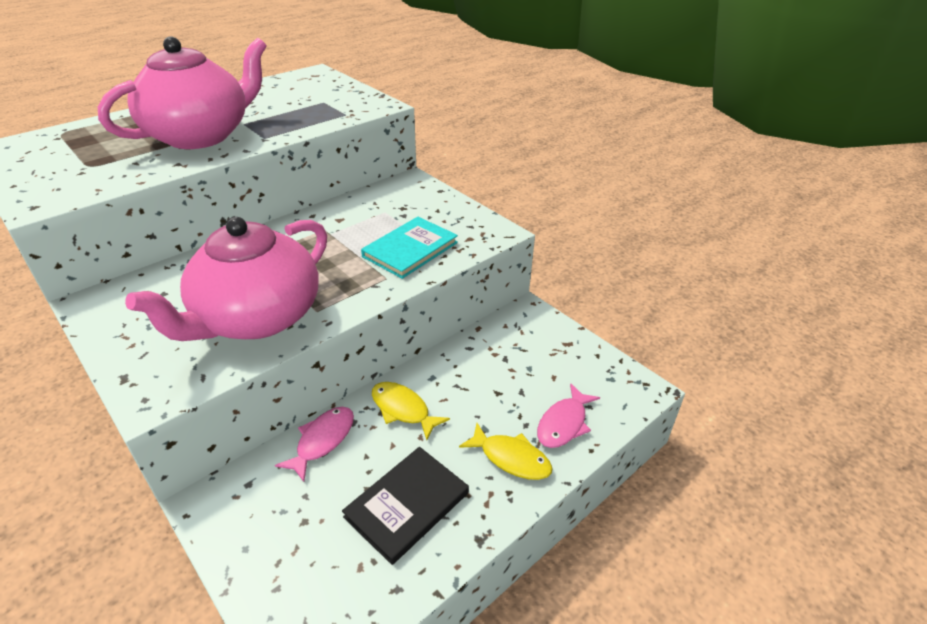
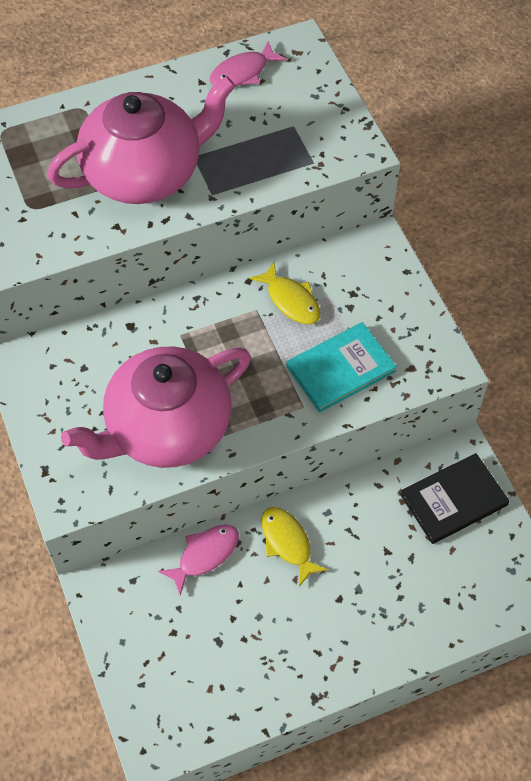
camera: 20 degrees right, 20 degrees up
black book [342,447,469,565] -> black book moved to [400,453,509,544]
yellow fish [459,423,553,480] -> yellow fish moved to [249,262,321,324]
pink fish [537,383,600,448] -> pink fish moved to [210,41,287,86]

